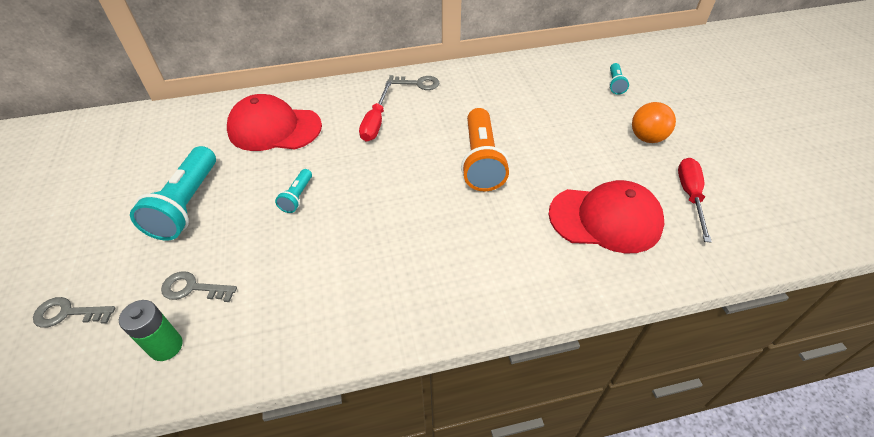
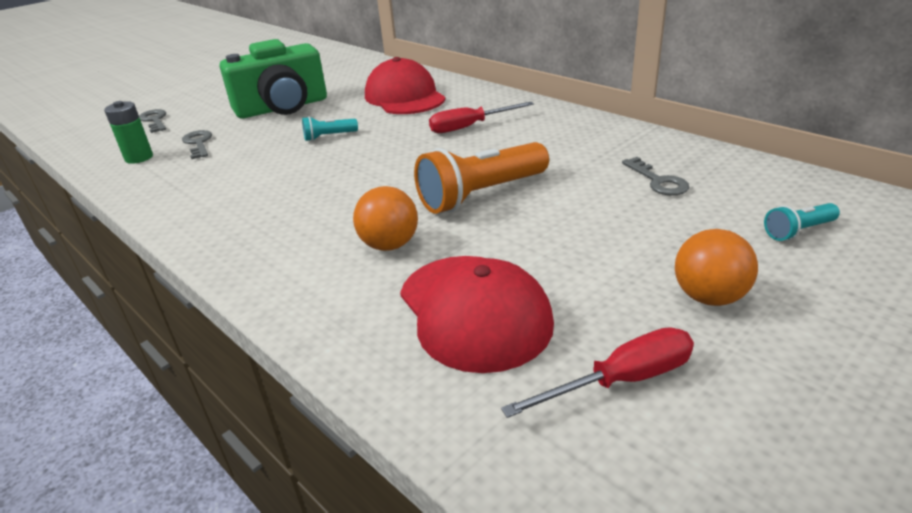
camera: 60 degrees right, 15 degrees down
turquoise flashlight [130,146,216,240] -> green camera [220,39,327,119]
grey key [387,75,439,90] -> grey key moved to [622,157,689,196]
none -> orange ball [353,186,418,251]

